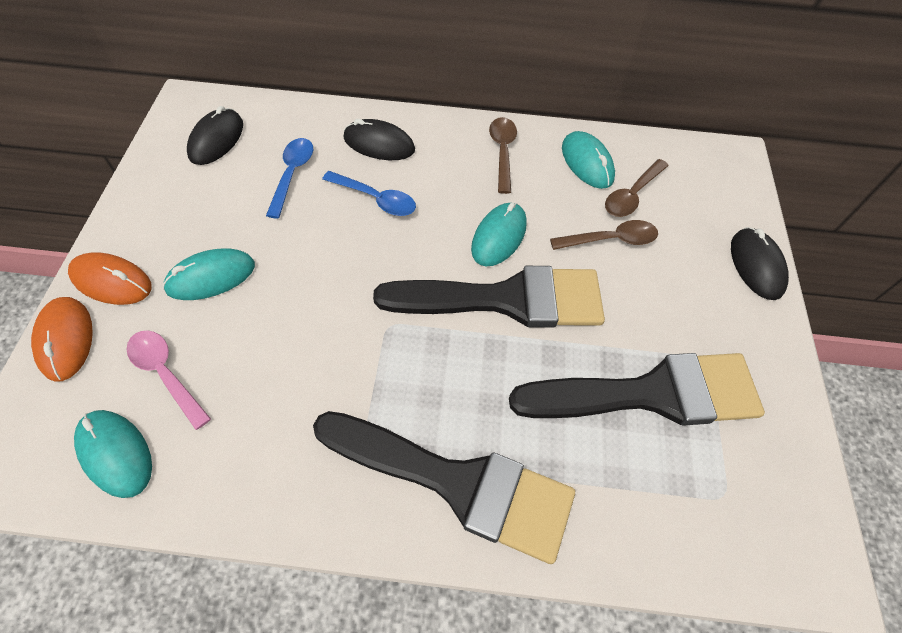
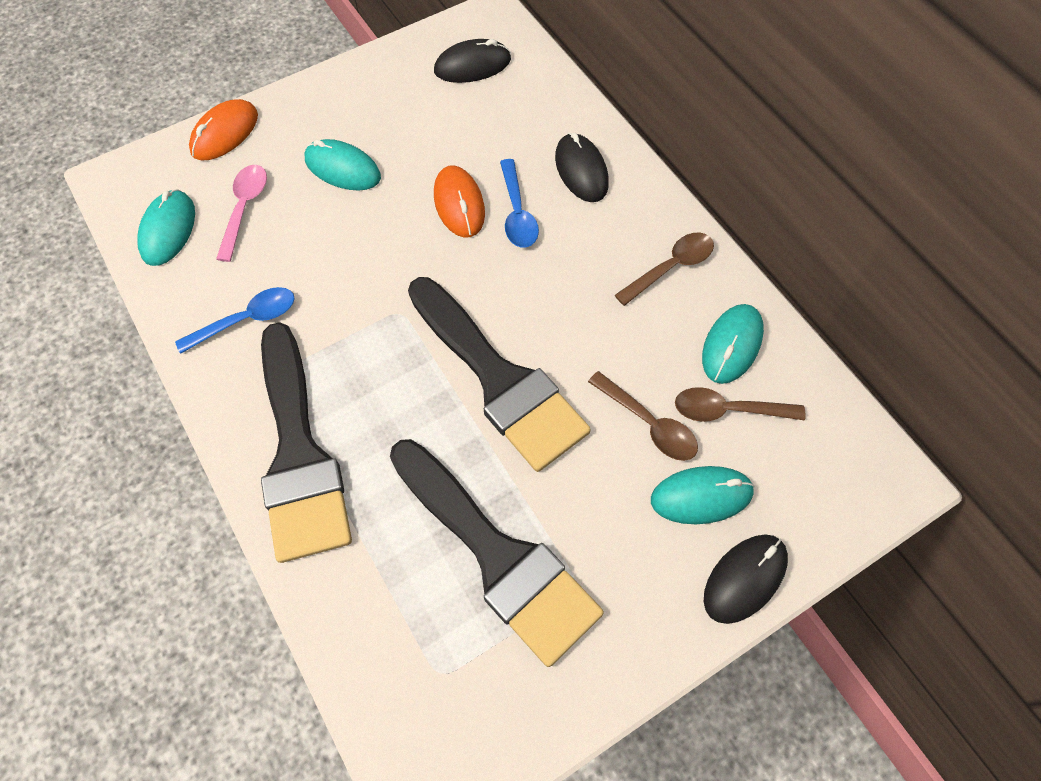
camera: 55 degrees right, 5 degrees up
orange mouse [68,253,152,305] -> orange mouse moved to [434,165,485,238]
blue spoon [266,138,313,219] -> blue spoon moved to [175,287,295,354]
turquoise mouse [471,202,527,266] -> turquoise mouse moved to [651,466,755,524]

